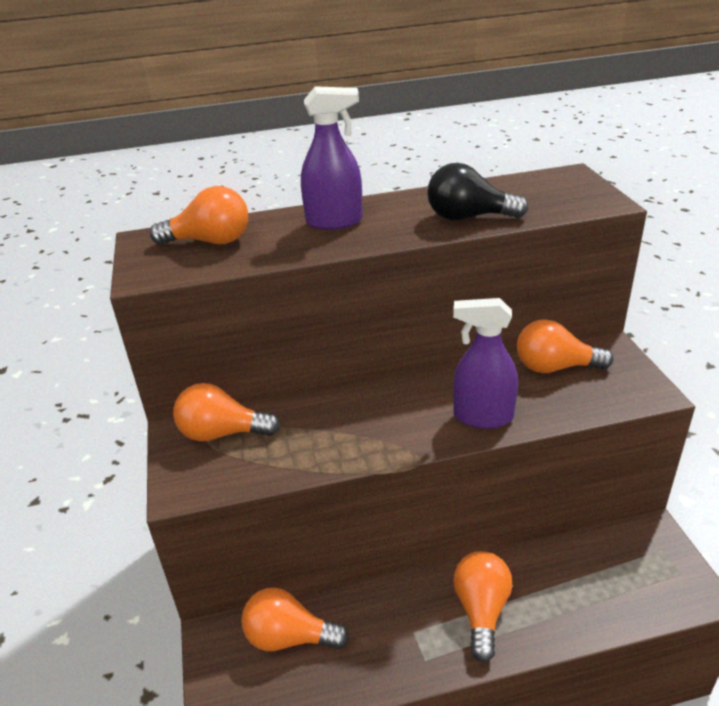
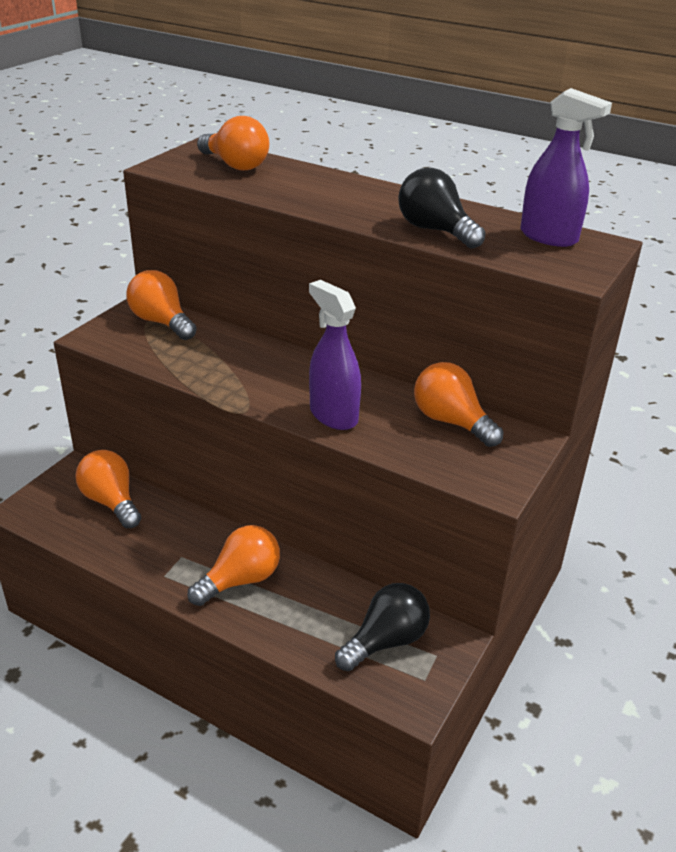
camera: 40 degrees right, 0 degrees up
purple spray bottle [301,86,363,230] -> purple spray bottle moved to [521,88,612,247]
none -> black light bulb [335,583,430,671]

